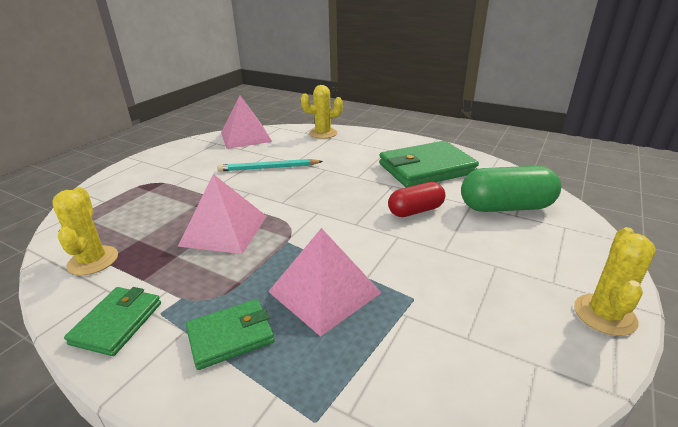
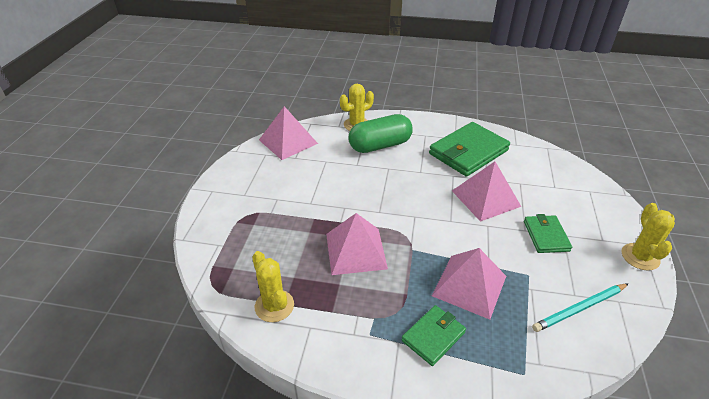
camera: 20 degrees left, 10 degrees up
green wallet [64,287,161,356] -> green wallet moved to [524,214,572,253]
turquoise pencil [217,159,323,172] -> turquoise pencil moved to [532,284,628,332]
red capsule [388,182,445,217] -> pink pyramid [452,161,521,222]
green capsule [461,166,561,212] -> green capsule moved to [348,114,413,153]

